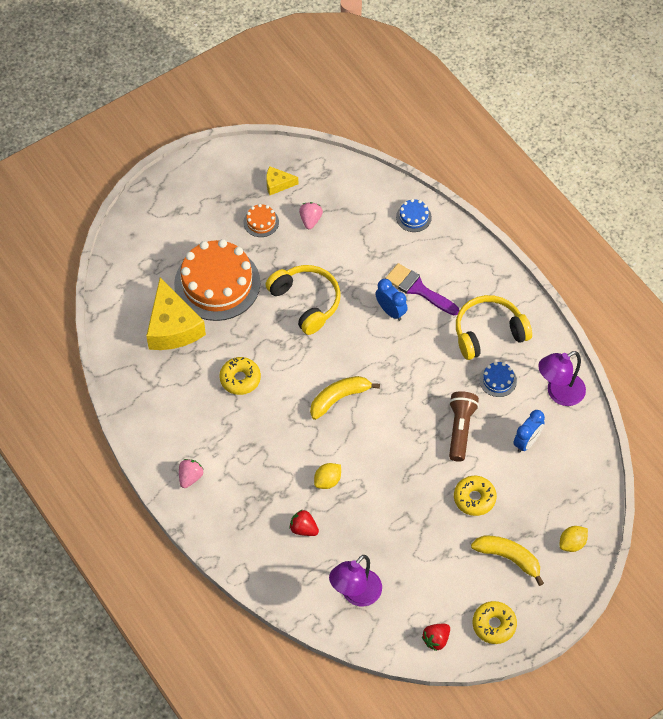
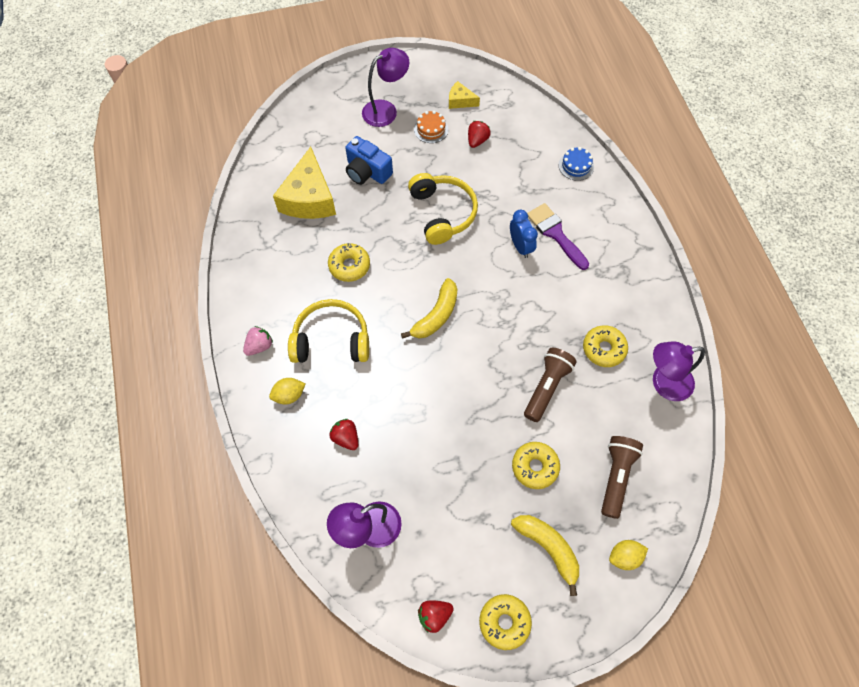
camera: 20 degrees right, 5 degrees up
orange cake [174,239,260,321] -> blue camera [345,136,393,185]
pink strawberry [299,202,323,229] -> red strawberry [468,121,491,148]
yellow banana [310,376,380,420] -> yellow banana turned 135 degrees clockwise [401,278,457,339]
yellow lemon [314,463,341,489] -> yellow lemon moved to [269,378,306,405]
yellow headphones [456,295,532,360] -> yellow headphones moved to [288,299,369,363]
blue cake [479,362,517,397] -> yellow donut [583,325,628,367]
blue clock [513,410,545,453] -> none
none -> purple lamp [362,48,409,127]
none -> brown flashlight [601,436,643,519]

